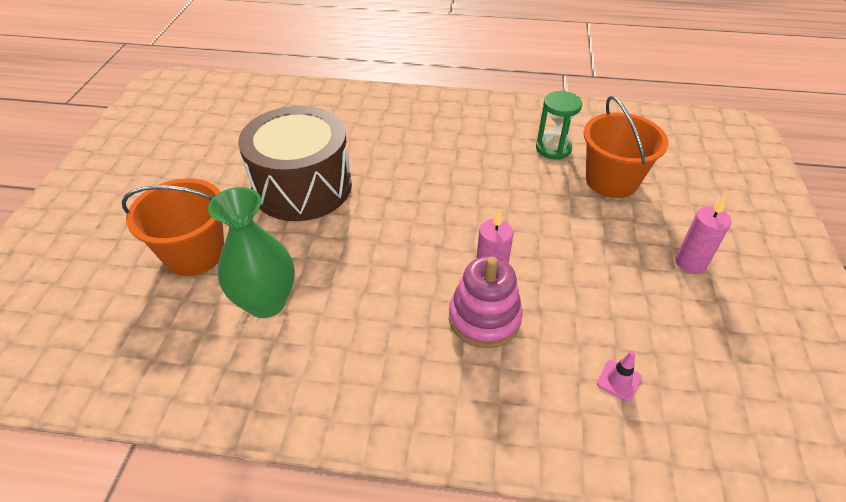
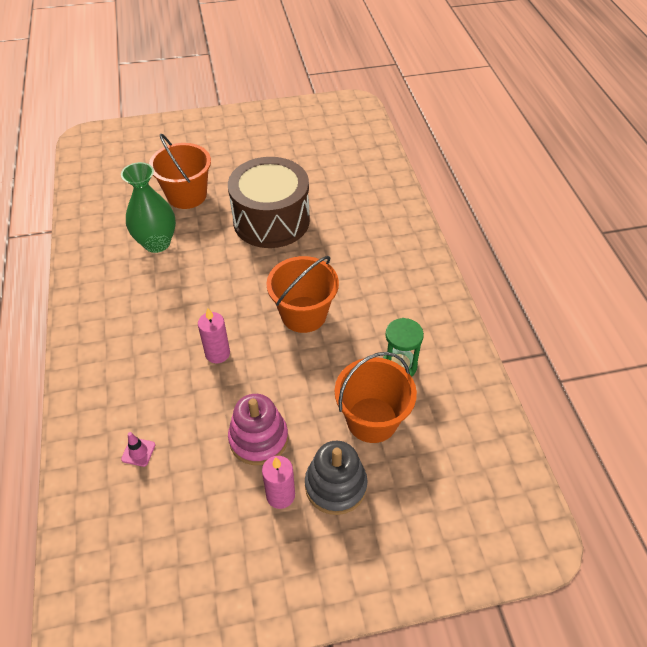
camera: 70 degrees right, 5 degrees up
pink stacking toy [449,256,522,348] -> pink stacking toy moved to [228,394,288,465]
none -> orange bucket [266,256,339,333]
none -> grey stacking toy [305,441,368,515]

